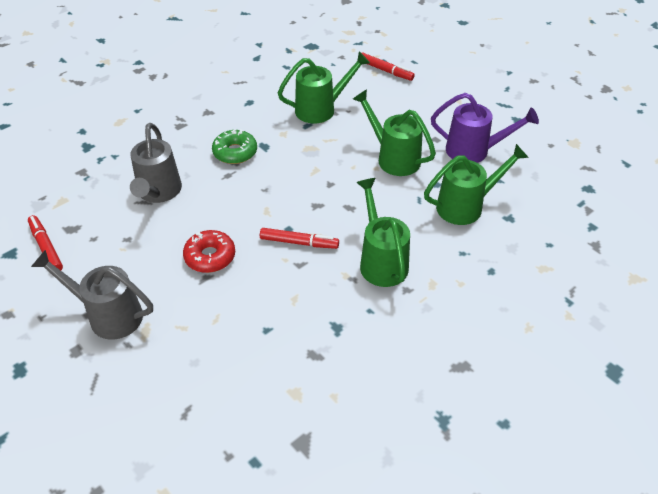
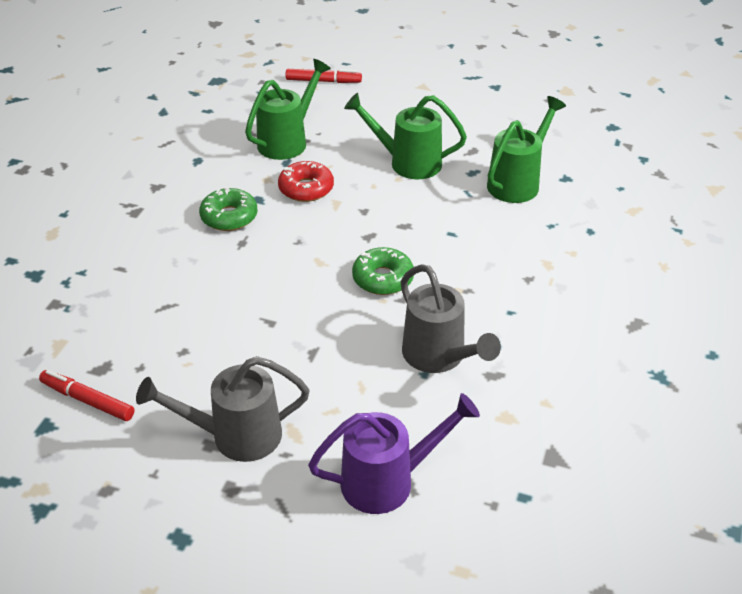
camera: 30 degrees left, 5 degrees down
grey watering can [130,123,182,203] -> grey watering can moved to [401,264,501,373]
red donut [183,230,235,273] -> red donut moved to [278,161,334,202]
red marker [260,228,339,249] -> green donut [352,247,414,295]
green watering can [356,178,410,287] -> none
purple watering can [431,93,539,163] -> purple watering can moved to [308,393,480,514]

